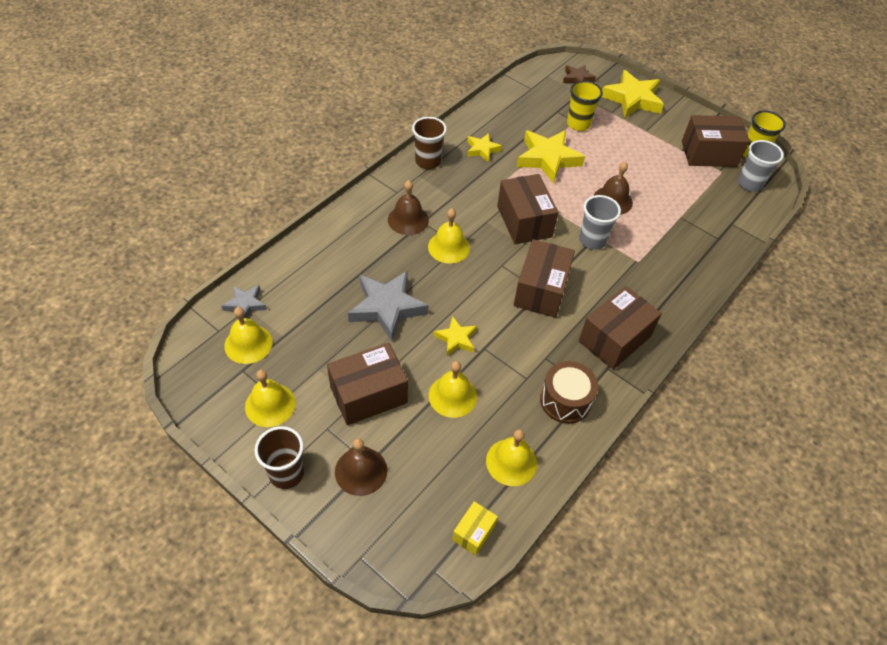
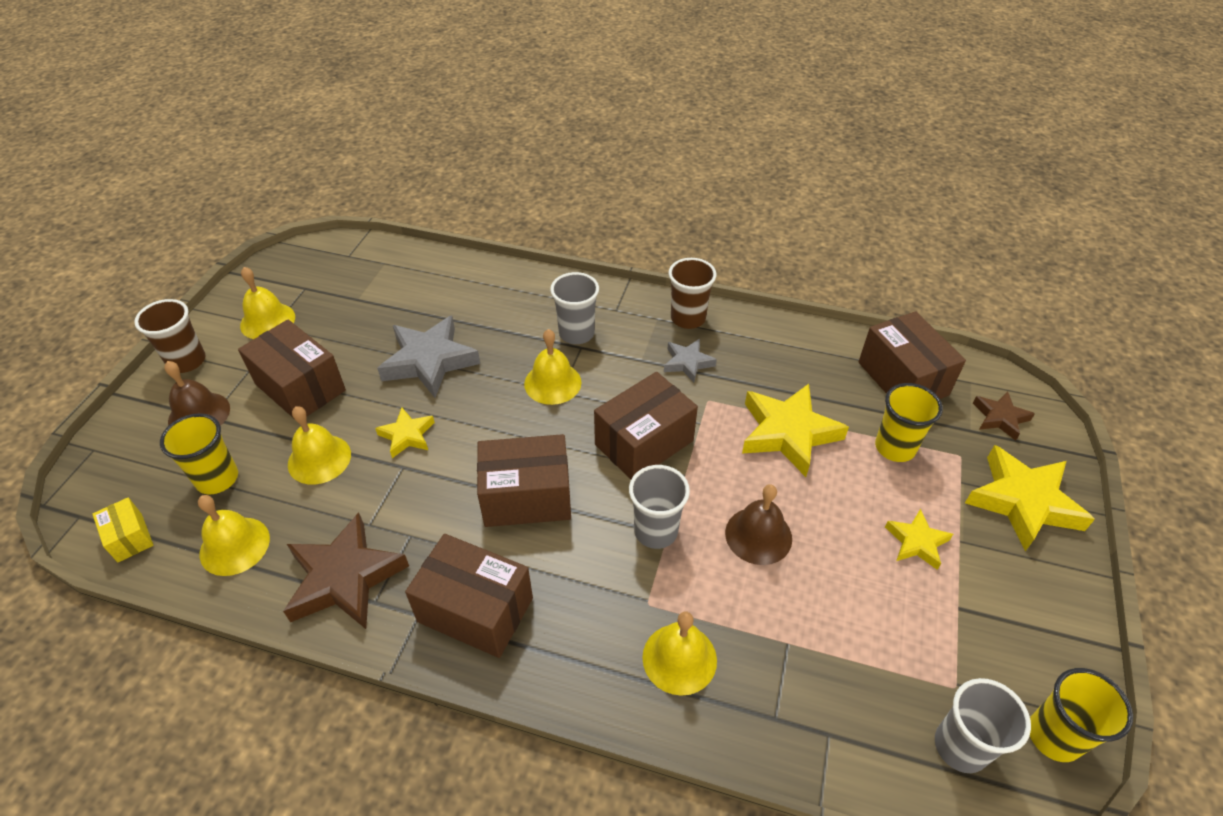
camera: 70 degrees right, 5 degrees down
grey star [221,285,267,318] -> grey star moved to [664,339,717,383]
yellow bell [224,307,272,364] -> yellow bell moved to [642,612,717,696]
brown bell [388,180,429,235] -> grey cup [550,272,599,344]
yellow box [452,501,498,556] -> yellow box turned 45 degrees clockwise [92,497,153,562]
yellow star [467,133,502,162] -> yellow star moved to [885,509,953,570]
brown drum [540,361,598,424] -> brown star [283,512,409,629]
brown box [682,115,750,167] -> brown box moved to [859,311,966,399]
none -> yellow cup [160,413,238,494]

